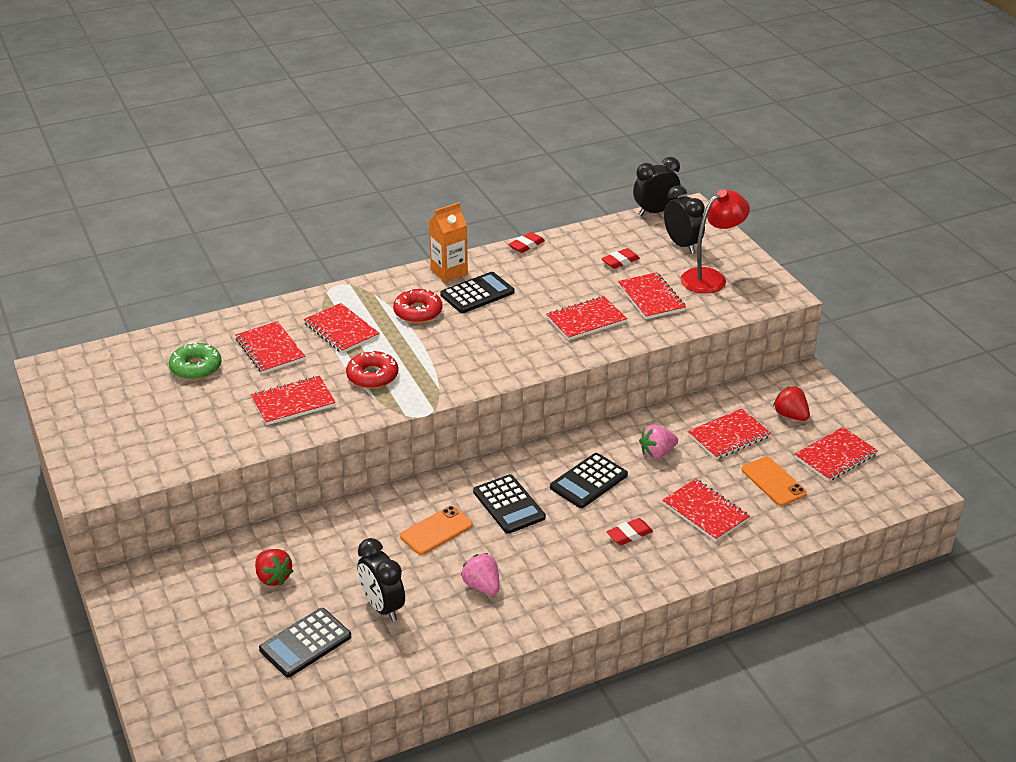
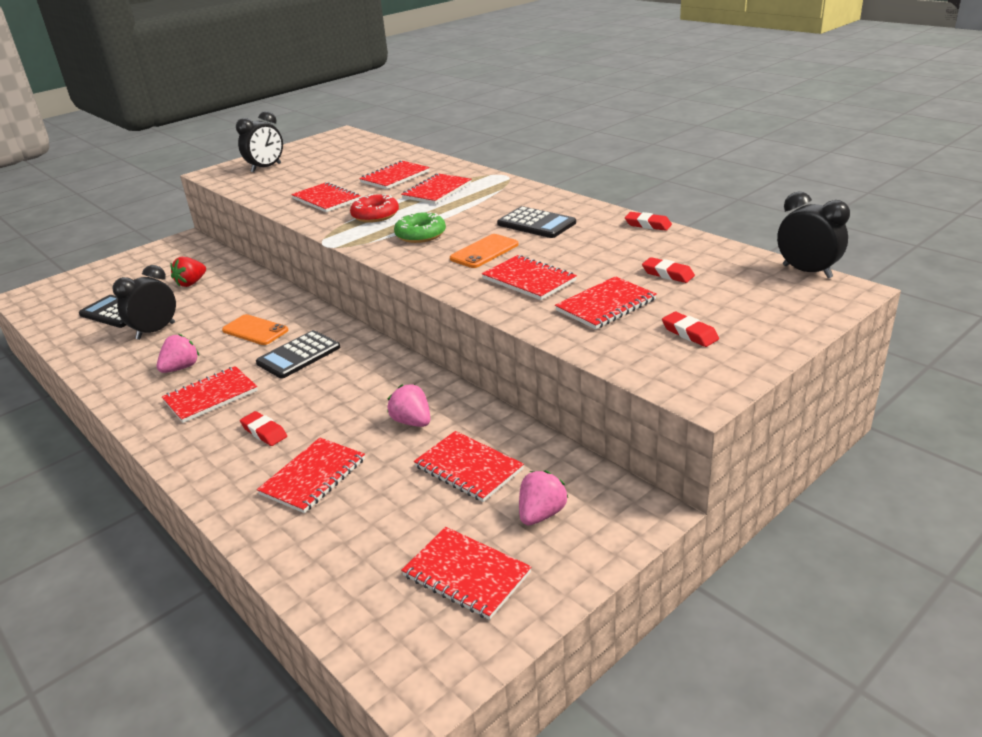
camera: 75 degrees right, 5 degrees down
green donut [169,342,222,380] -> green donut moved to [394,212,446,243]
red donut [393,289,442,323] -> none
orange carton [429,202,468,282] -> none
black calculator [550,453,628,508] -> none
black clock [664,185,705,253] -> black clock moved to [236,111,283,173]
red lamp [681,189,750,294] -> red eraser [662,312,719,347]
orange phone [742,457,807,506] -> orange phone moved to [450,234,518,268]
red strawberry [773,386,810,421] -> pink strawberry [519,471,568,525]
none -> red notebook [162,366,258,423]

